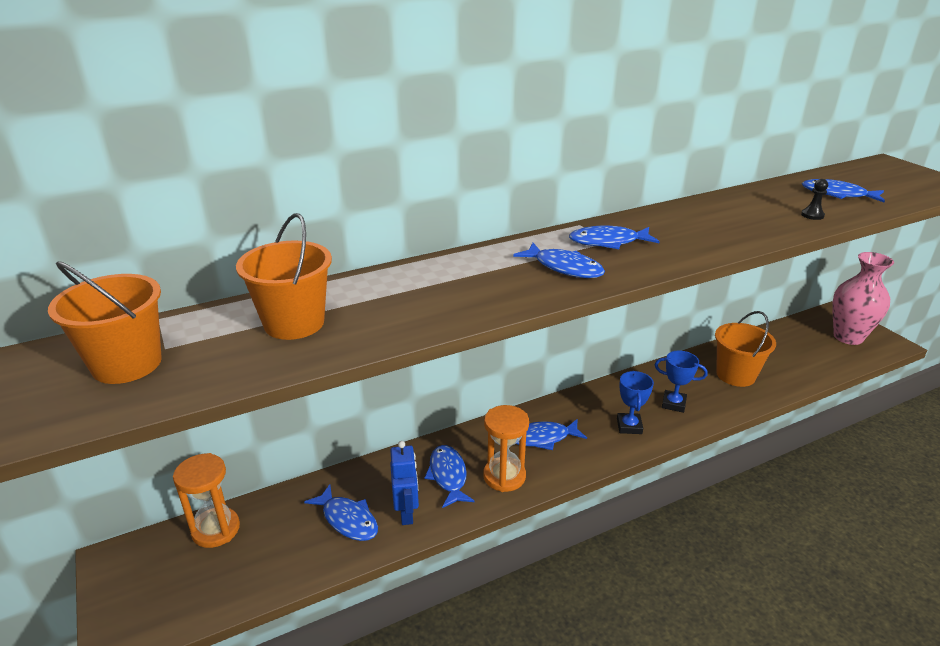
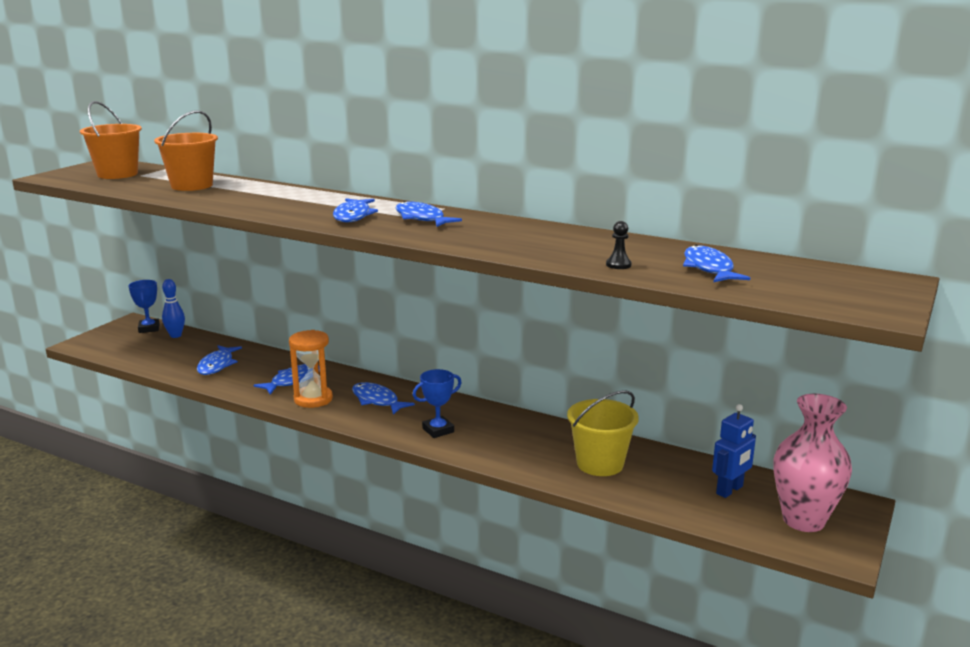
camera: 55 degrees right, 10 degrees down
orange hourglass [173,453,240,548] -> blue bowling pin [162,279,185,338]
blue robot [390,441,419,525] -> blue robot moved to [712,404,756,498]
blue trophy [655,351,708,413] -> blue trophy moved to [128,280,159,333]
orange bucket [715,311,776,387] -> yellow bucket [567,390,639,476]

